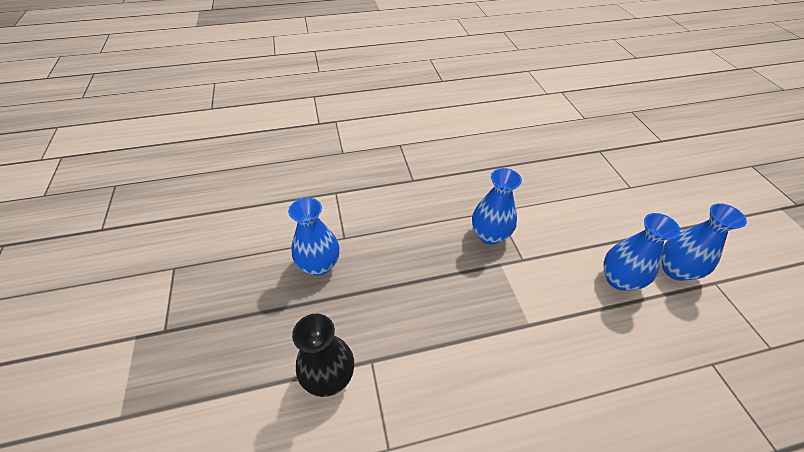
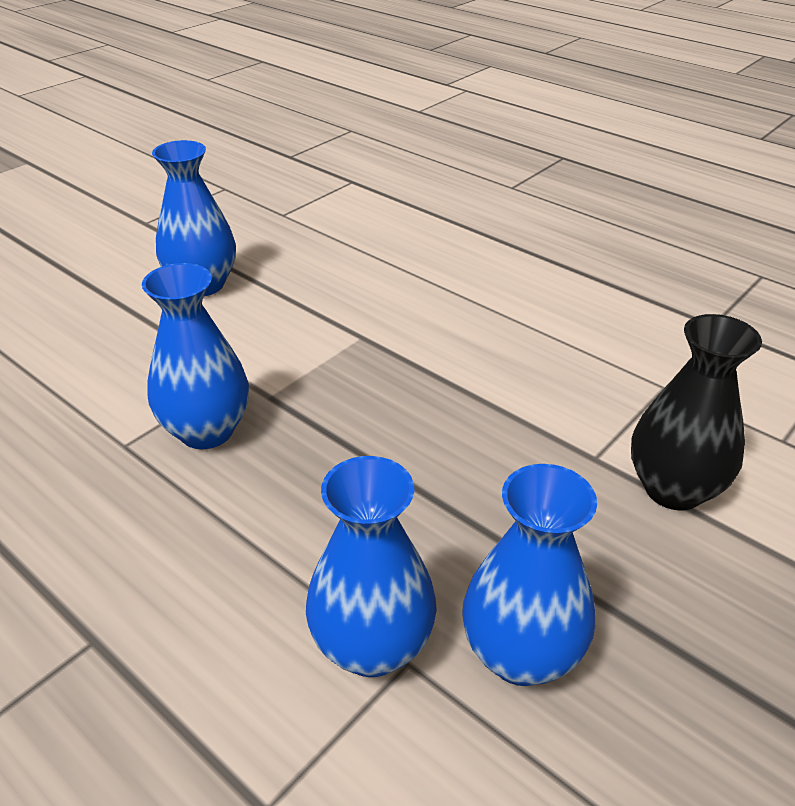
camera: 125 degrees left, 10 degrees down
blue vase [661,203,747,281] -> blue vase moved to [306,456,437,677]

